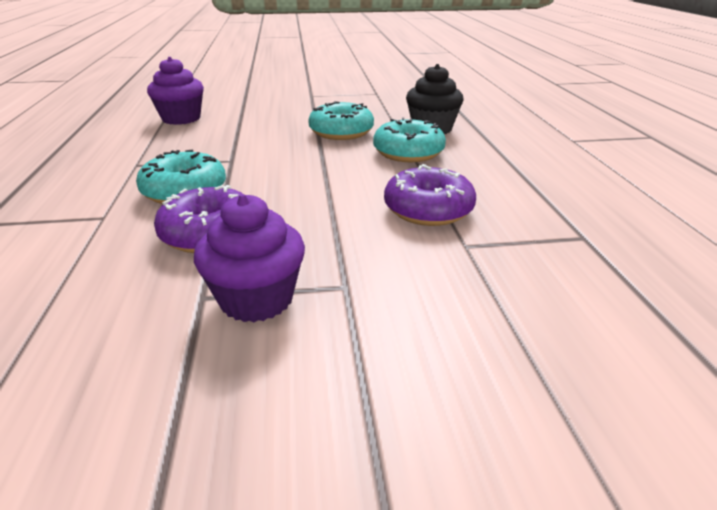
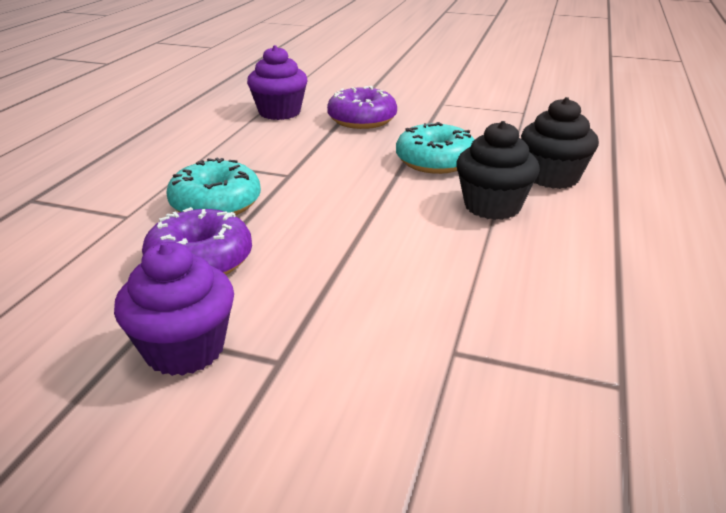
camera: 25 degrees right, 0 degrees up
turquoise donut [373,117,446,162] -> black cupcake [456,121,540,220]
purple donut [384,164,476,226] -> purple donut moved to [327,86,397,129]

